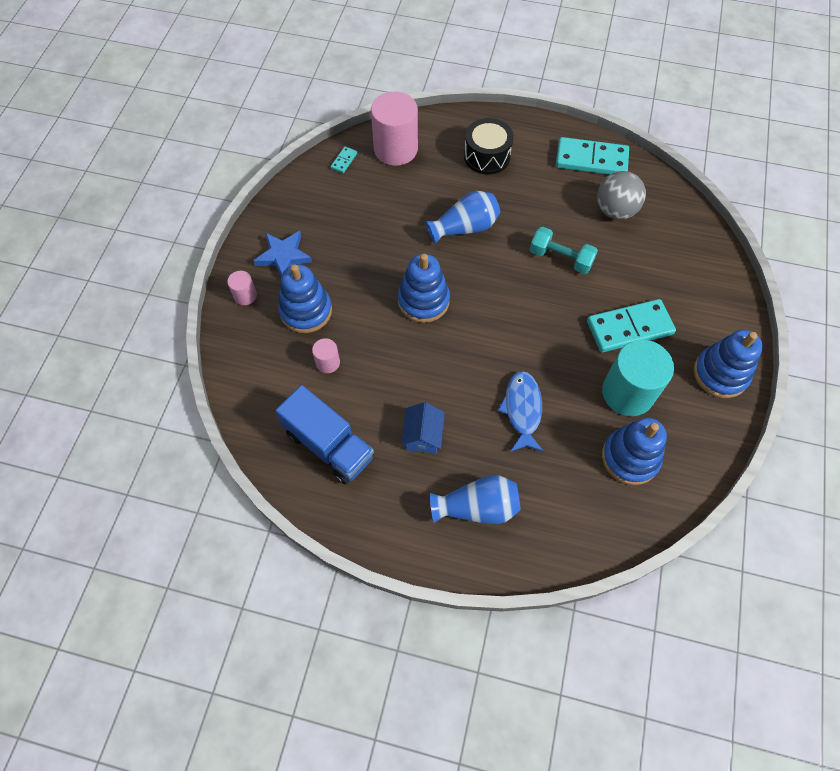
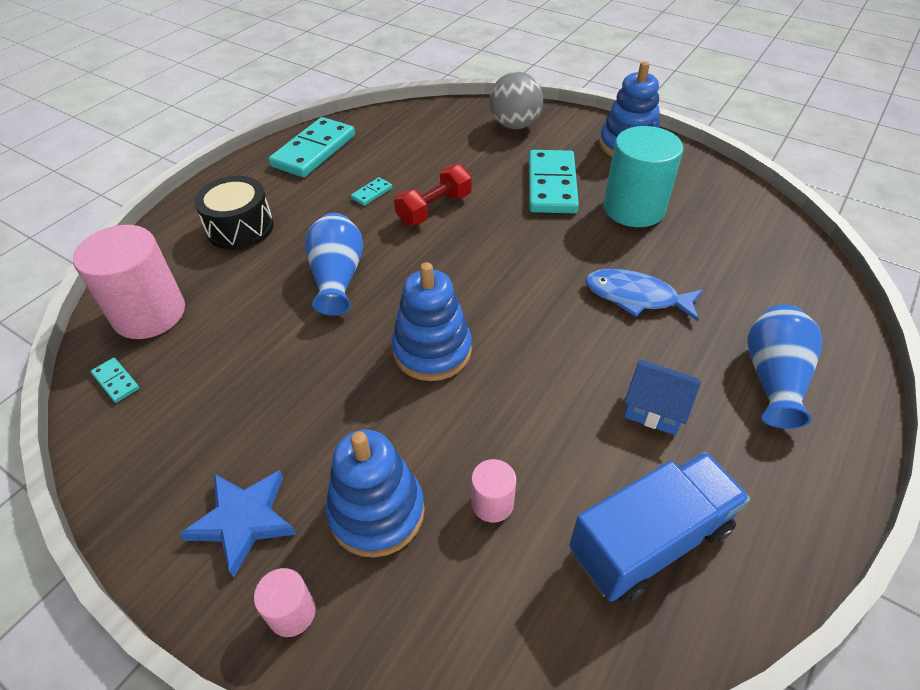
camera: 70 degrees left, 15 degrees down
turquoise dumbbell [530,227,598,274] -> red dumbbell [394,164,472,225]
grey ball [597,171,646,220] -> grey ball moved to [489,72,543,129]
blue stacking toy [602,418,667,485] -> none
none -> turquoise domino [351,177,392,206]

